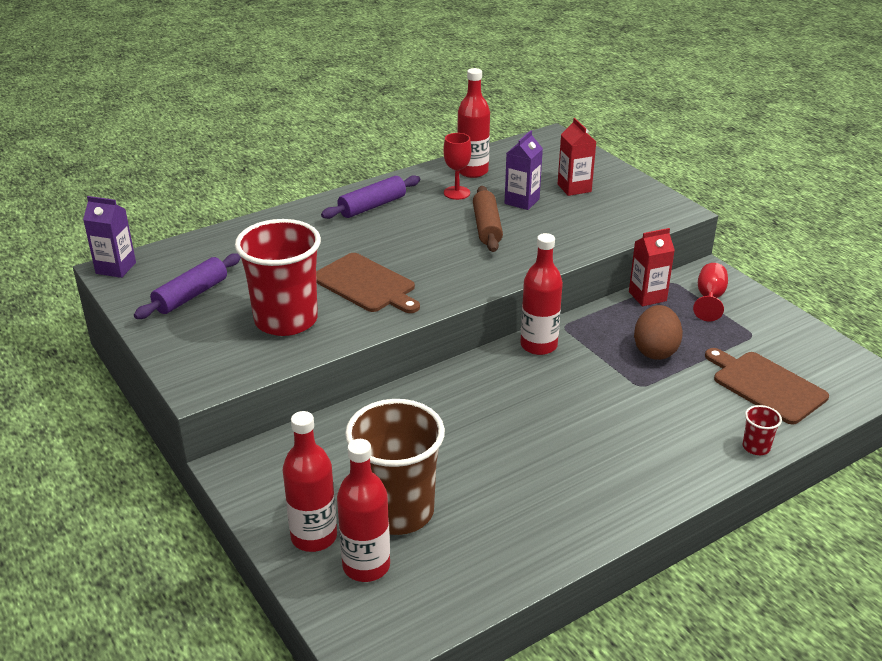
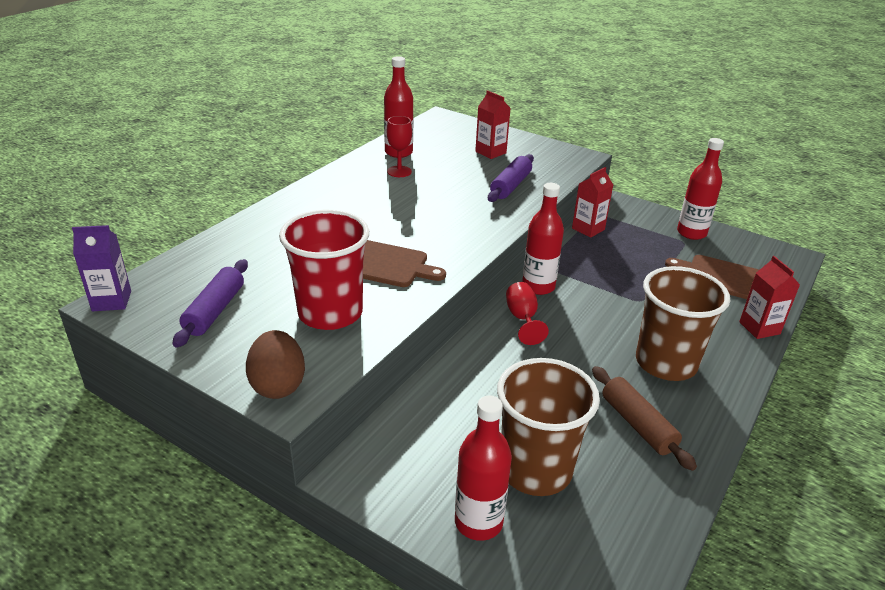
camera: 25 degrees left, 0 degrees up
purple rolling pin [321,175,420,219] -> purple rolling pin moved to [488,154,534,202]
red bottle [337,439,390,582] -> red bottle moved to [677,138,724,240]
brown rolling pin [473,186,503,252] -> brown rolling pin moved to [592,366,697,471]
purple carton [505,130,543,210] -> none
brown egg [634,305,683,360] -> brown egg moved to [246,330,305,399]
red goblet [693,263,728,321] -> red goblet moved to [506,282,549,345]
red cup [743,405,782,455] -> red carton [739,256,800,339]
none -> brown cup [636,266,730,381]

